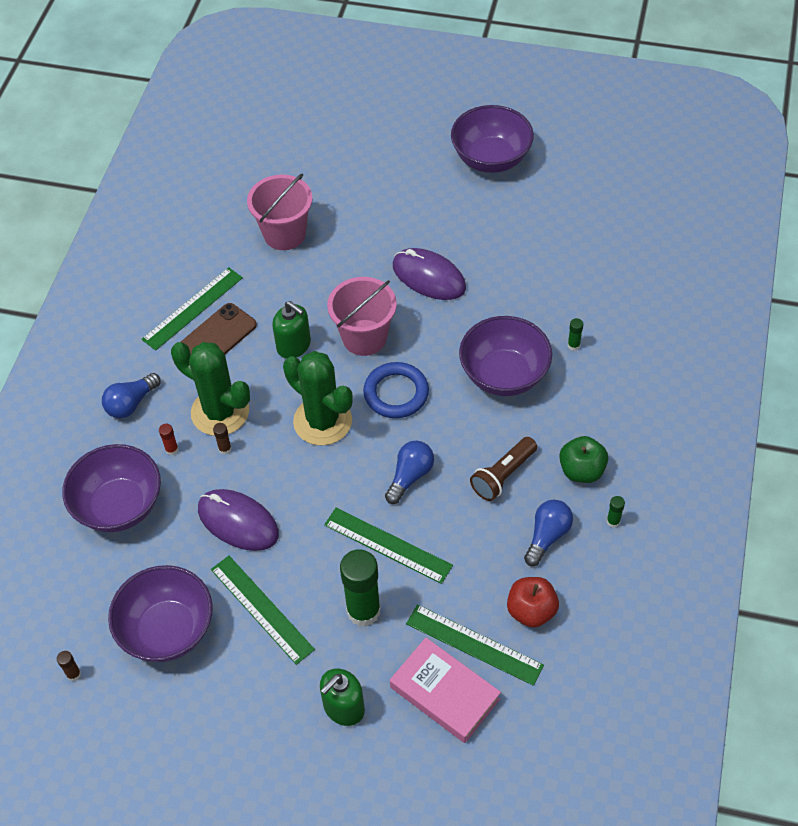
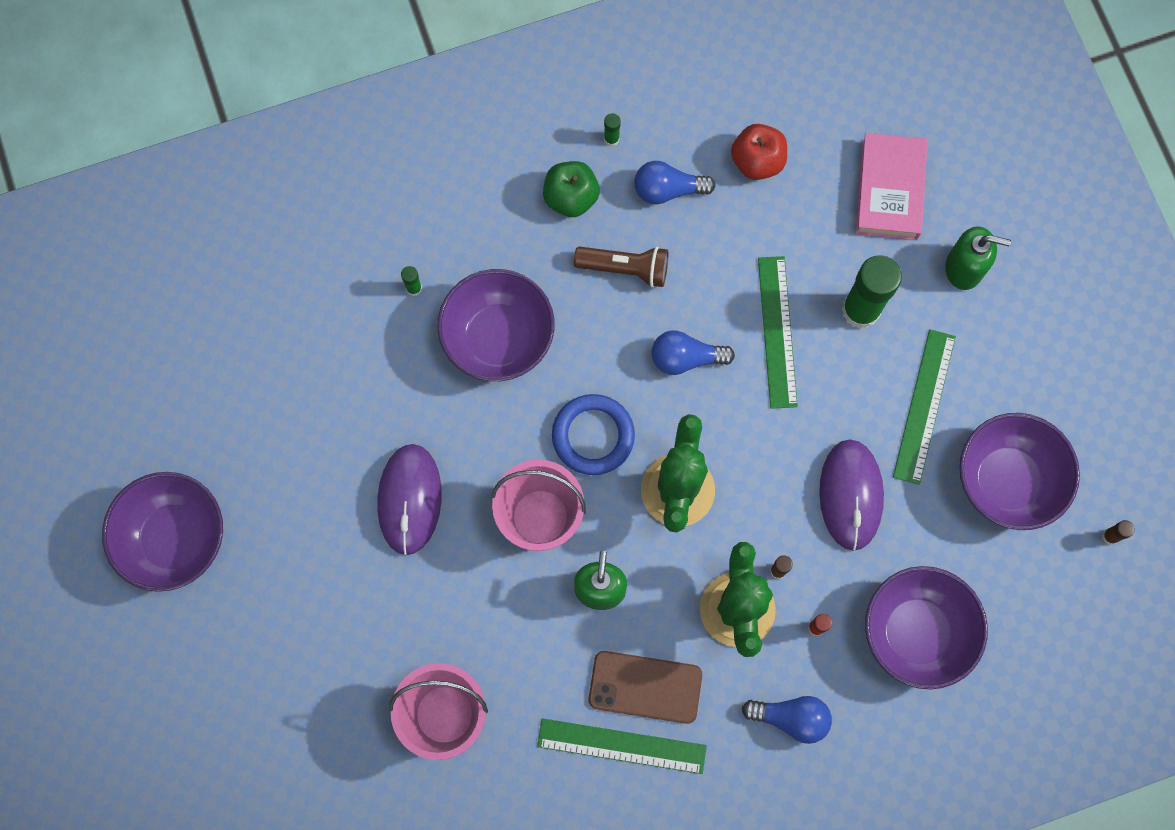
camera: 125 degrees left, 20 degrees up
green ruler [406,604,544,686] -> none

